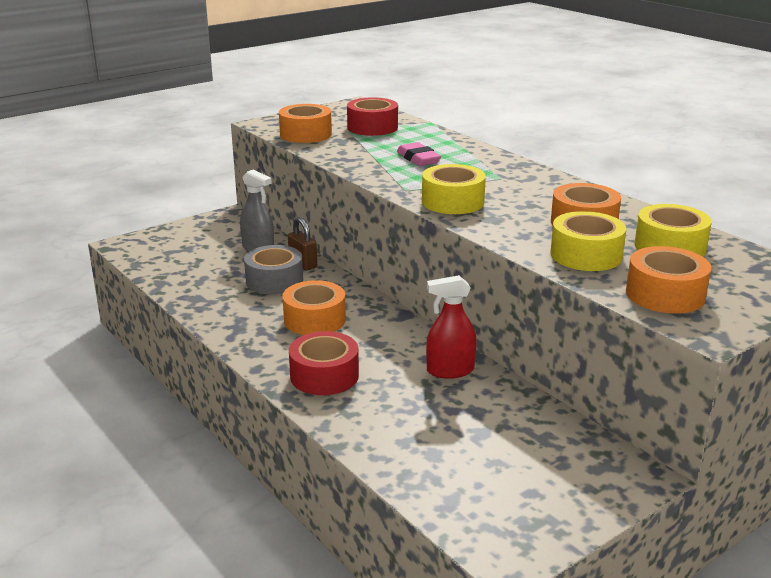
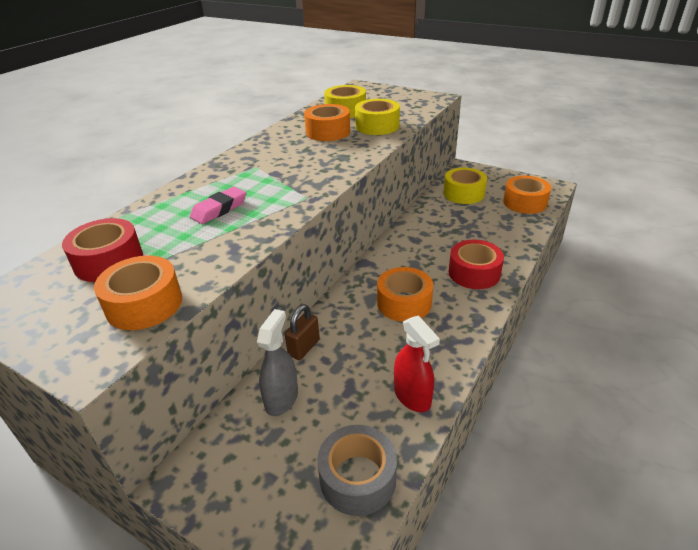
camera: 110 degrees left, 10 degrees up
grey tape [244,245,303,294] -> grey tape moved to [317,425,397,516]
yellow tape [422,164,486,214] -> yellow tape moved to [443,168,487,204]
red spray bottle [426,275,477,379] -> red spray bottle moved to [394,315,440,412]
orange tape [626,246,711,314] -> orange tape moved to [503,176,551,214]

